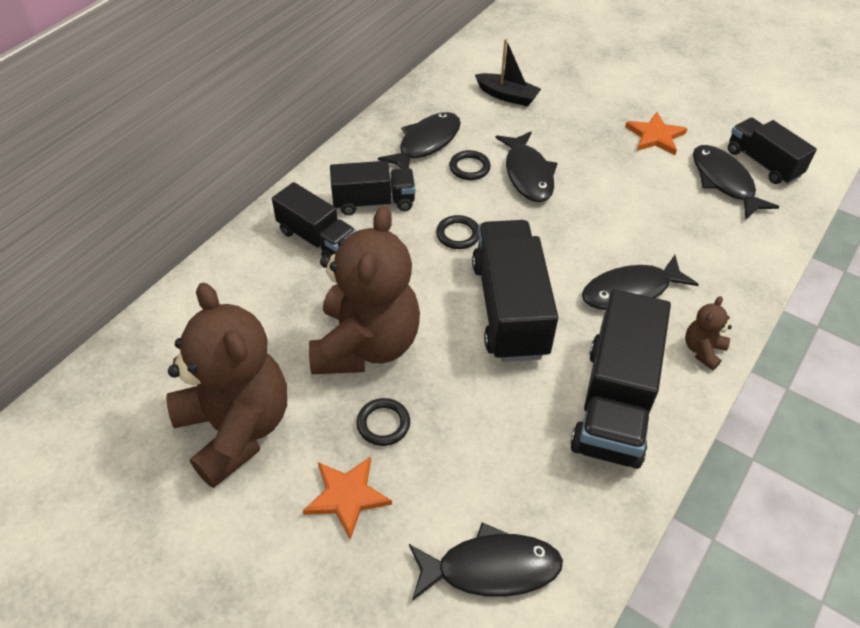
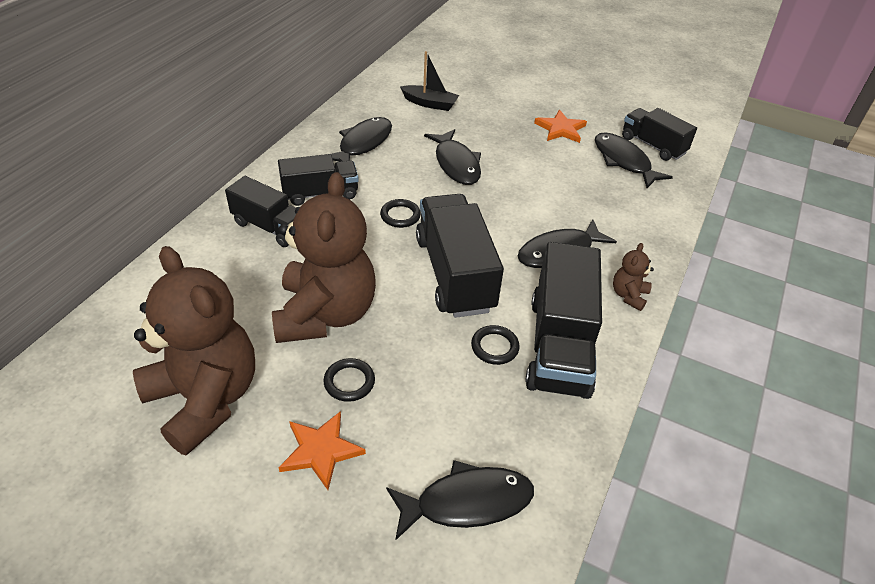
camera: 10 degrees left, 5 degrees down
black ring [449,150,491,180] -> black ring moved to [471,325,520,365]

